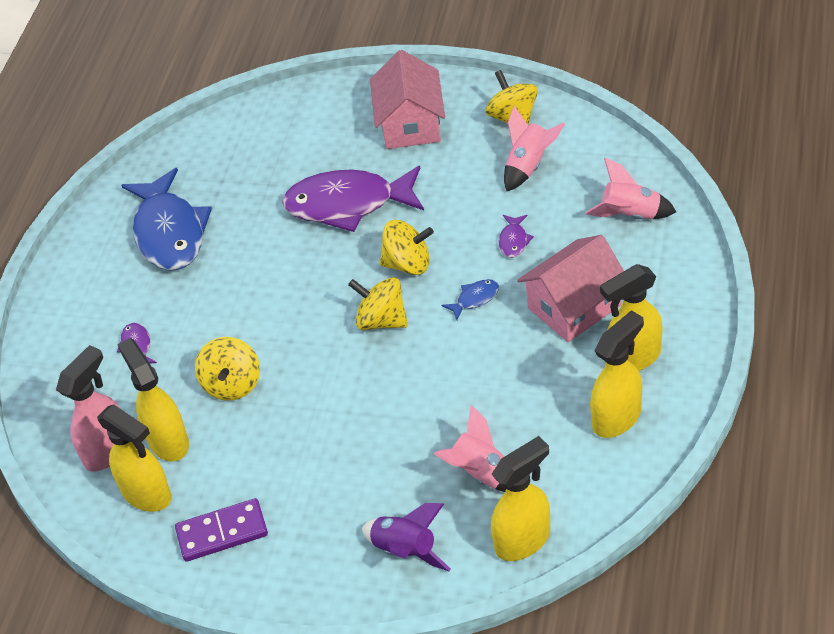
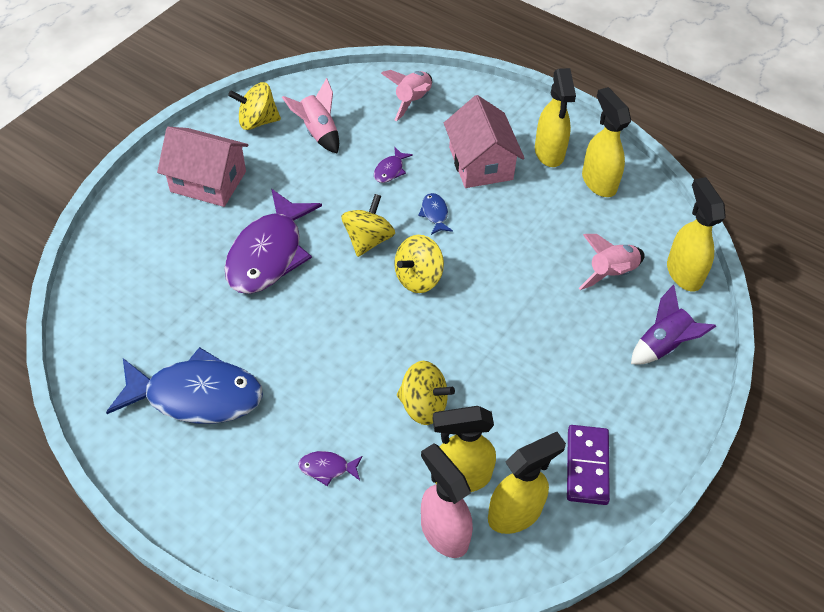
camera: 75 degrees left, 5 degrees up
purple fish [499,215,534,258] -> purple fish turned 90 degrees clockwise [374,147,413,183]

